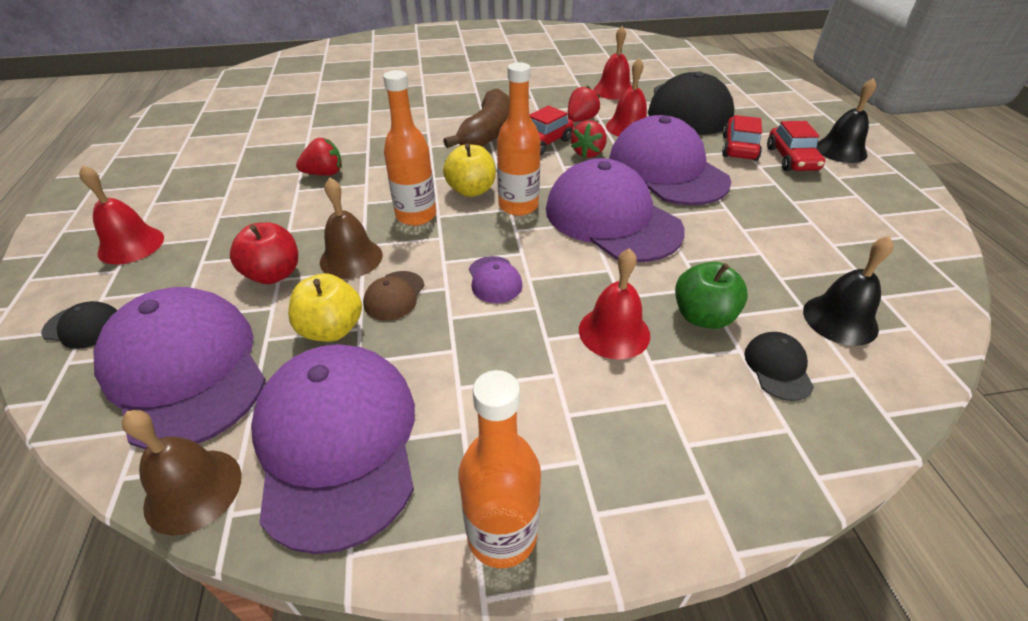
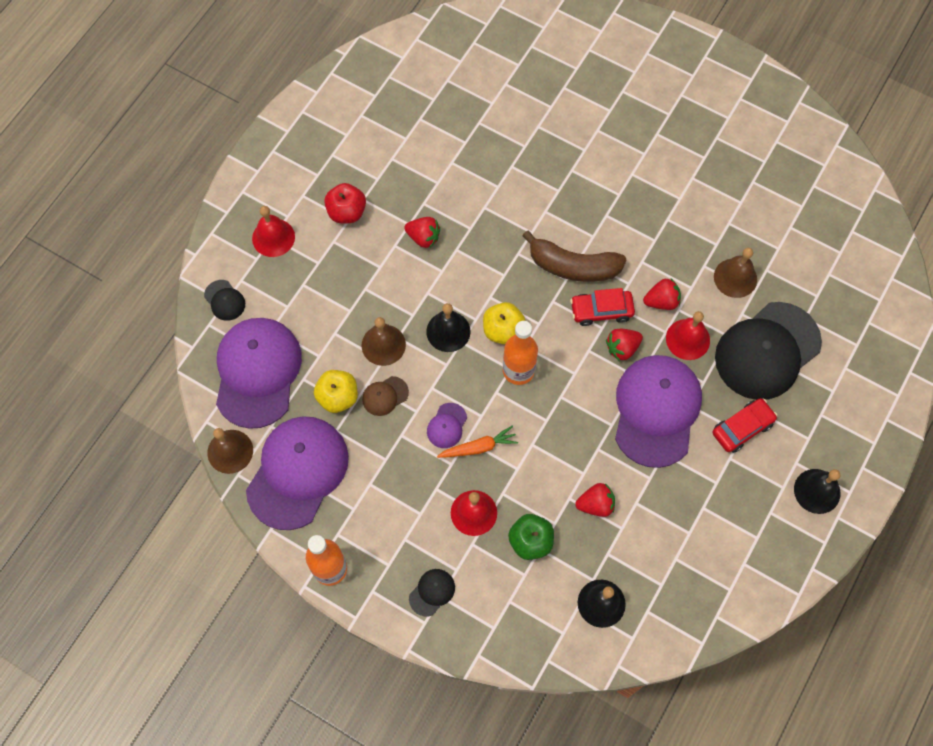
camera: 40 degrees right, 25 degrees up
red apple [230,222,298,284] -> red apple moved to [324,183,366,224]
orange bottle [383,70,436,226] -> black bell [426,303,471,352]
brown banana [443,89,509,148] -> brown banana turned 45 degrees clockwise [522,230,626,282]
purple cap [546,158,685,262] -> none
red bell [594,26,632,100] -> brown bell [714,248,757,298]
black cap [744,332,814,401] -> black cap moved to [409,569,455,617]
red car [767,121,825,171] -> none
none -> orange carrot [437,426,518,458]
none -> red strawberry [575,483,615,517]

